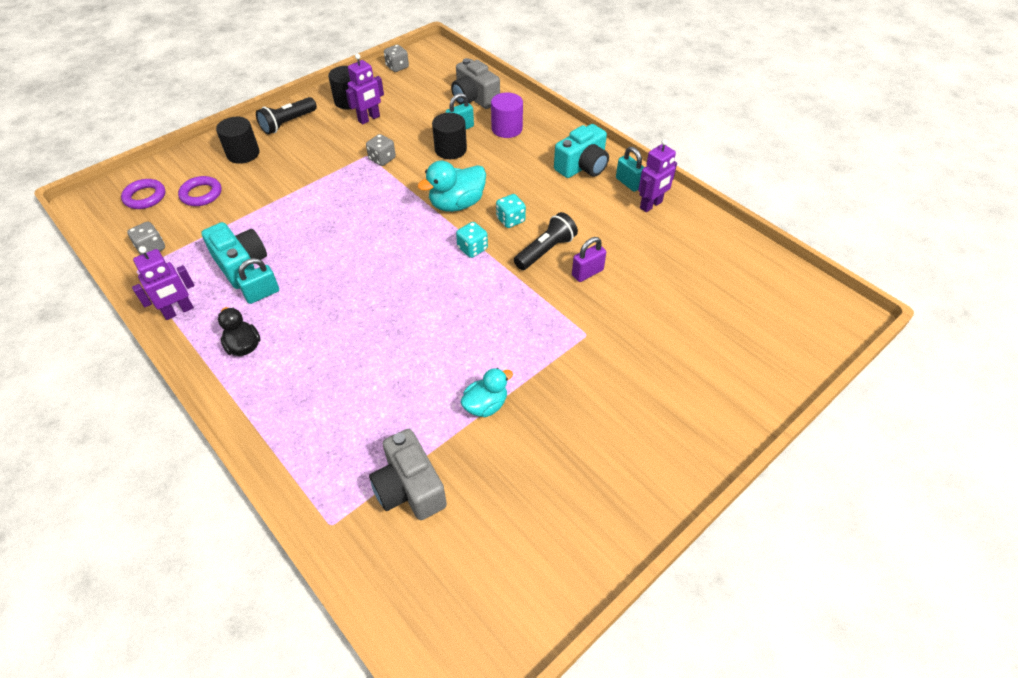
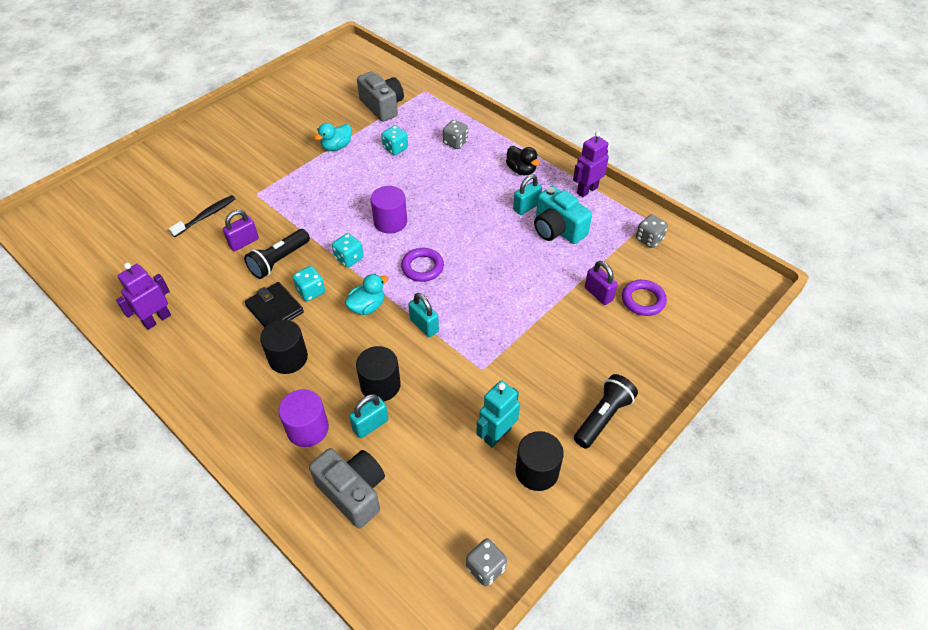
camera: 175 degrees right, 0 degrees up
purple ring [121,179,165,209] -> purple ring moved to [401,248,444,282]
black cylinder [216,117,259,164] -> black cylinder moved to [260,319,308,374]
purple robot [346,54,384,124] -> turquoise robot [476,380,520,448]
grey dice [366,134,396,166] -> grey dice moved to [443,120,468,149]
turquoise duck [417,160,486,212] -> turquoise duck [345,274,388,315], size x0.64
turquoise camera [554,124,609,178] -> none
turquoise padlock [616,147,645,192] -> turquoise padlock moved to [408,293,439,337]
none -> black toothbrush [169,195,236,237]
none -> black wallet [244,282,304,328]
none -> purple cylinder [371,186,407,234]
none -> turquoise dice [382,125,408,155]
none -> purple padlock [585,261,618,305]

